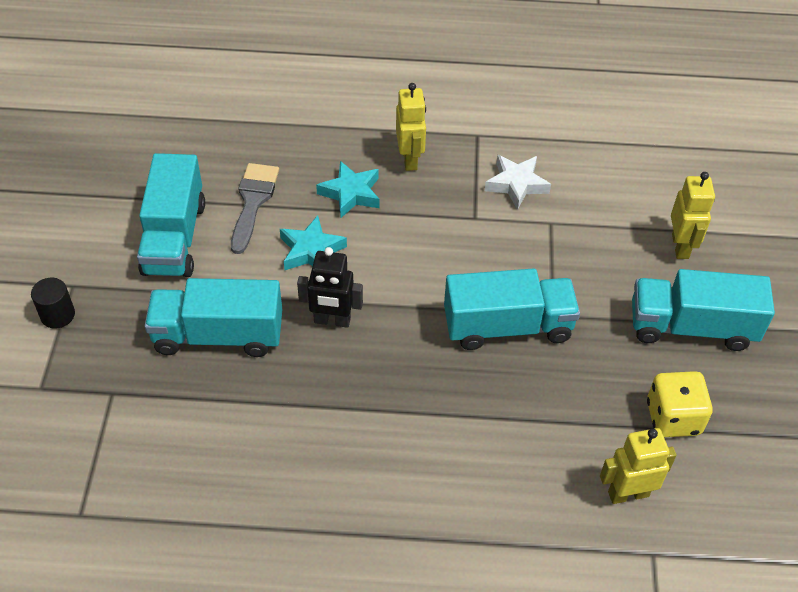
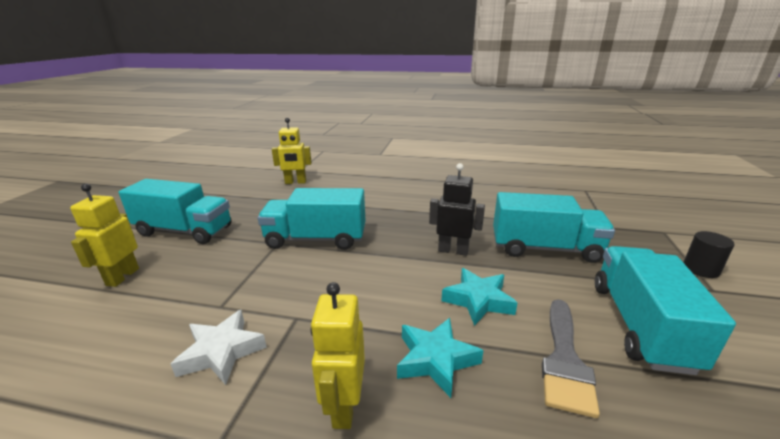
camera: 170 degrees left, 25 degrees down
yellow dice [647,371,713,437] -> none

